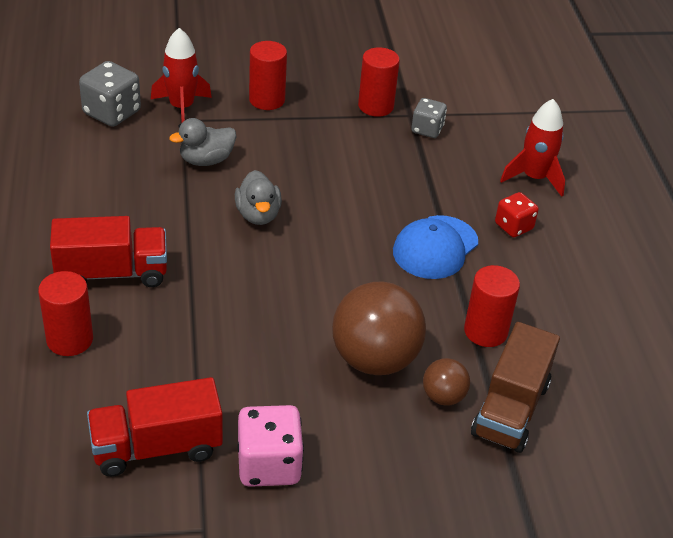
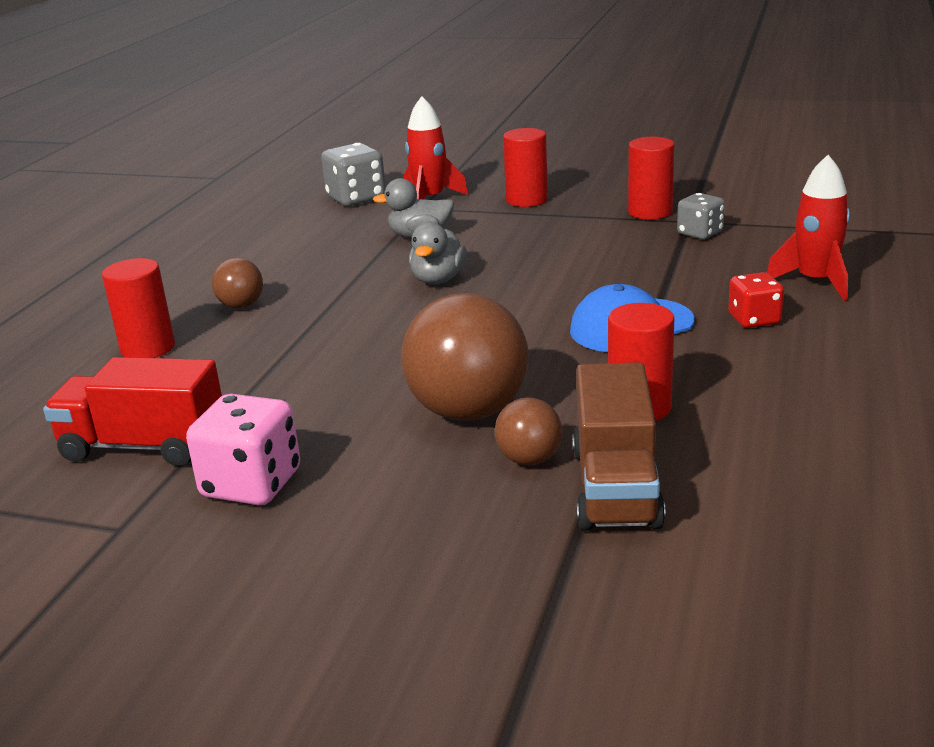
camera: 30 degrees right, 15 degrees down
red truck [50,216,167,287] -> brown ball [212,258,263,308]
brown truck [471,322,560,453] -> brown truck turned 45 degrees counterclockwise [572,362,666,530]

